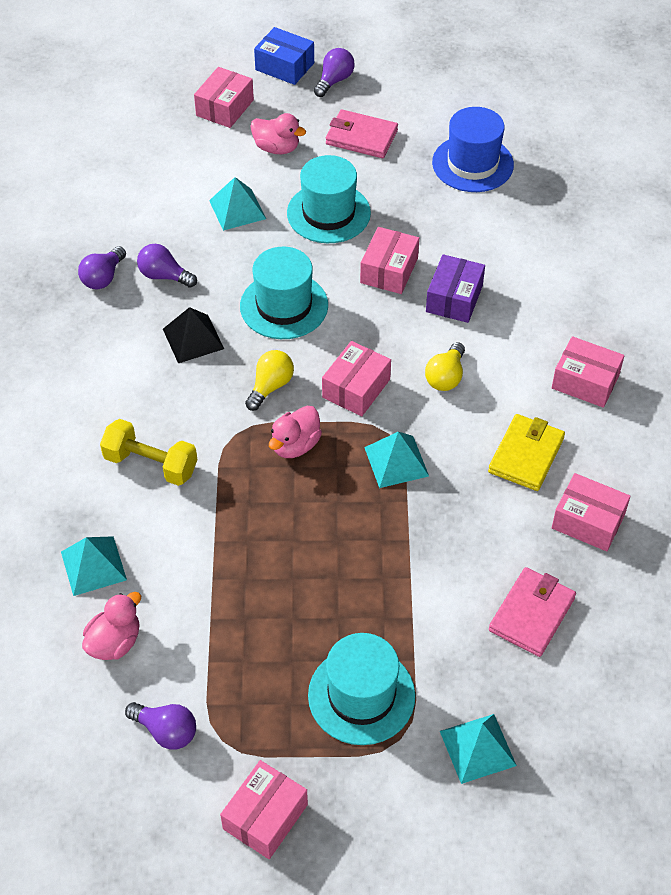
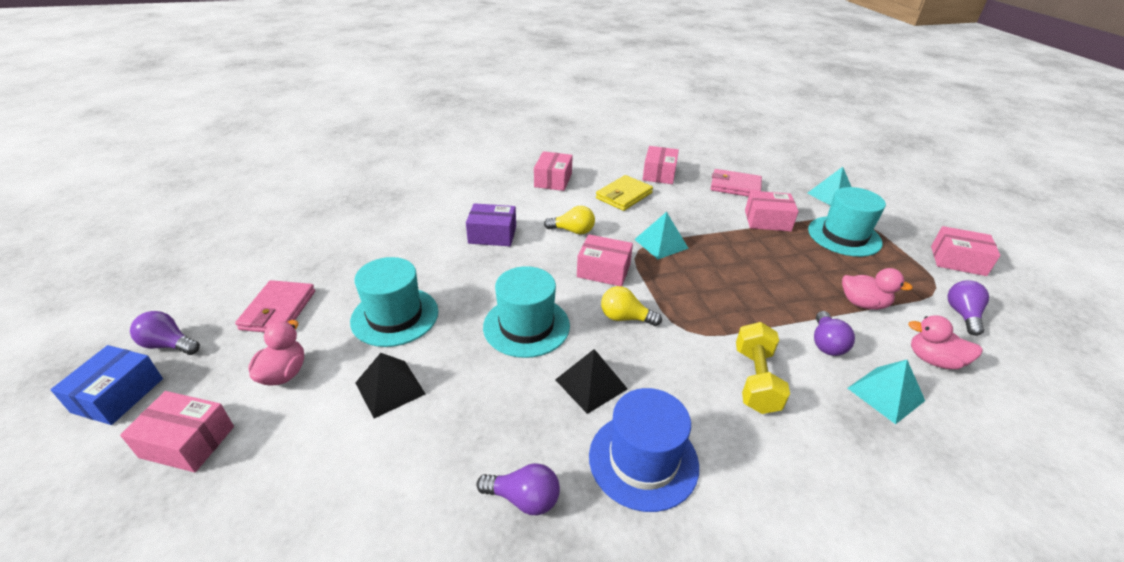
camera: 105 degrees left, 15 degrees down
purple light bulb [137,244,197,288] -> purple light bulb moved to [814,311,855,356]
turquoise pyramid [209,177,266,231] -> black pyramid [356,353,425,418]
pink duck [269,406,322,458] -> pink duck moved to [842,268,913,310]
pink box [360,227,419,294] -> pink box moved to [745,191,799,231]
blue hat [432,107,514,192] -> blue hat moved to [589,388,699,512]
yellow wallet [488,414,565,491] -> yellow wallet turned 60 degrees counterclockwise [596,175,653,211]

